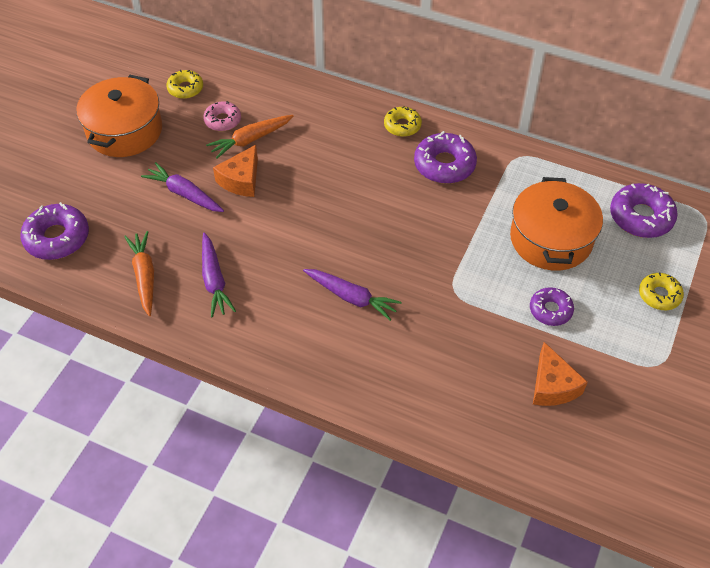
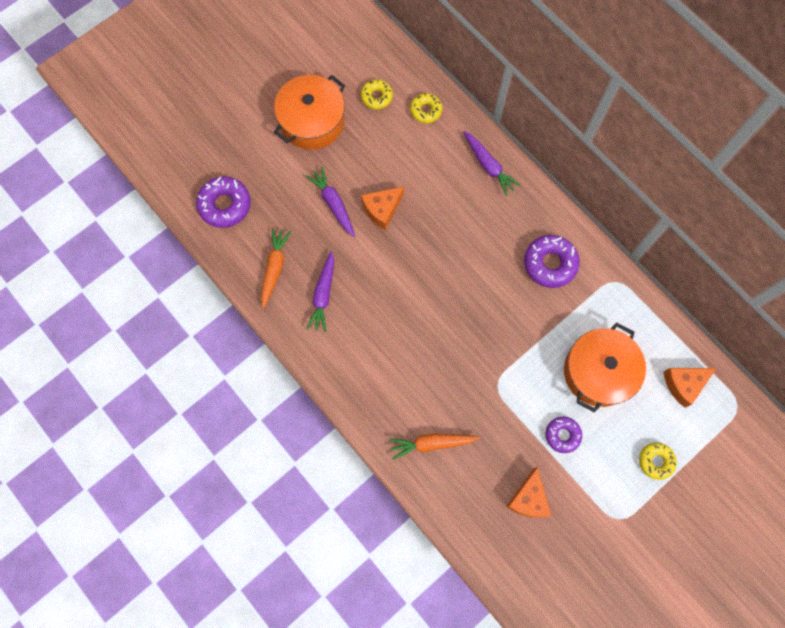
camera: 25 degrees right, 20 degrees up
pink donut [203,101,241,131] -> none
orange carrot [206,115,294,159] -> orange carrot moved to [389,433,479,460]
purple carrot [303,269,402,321] -> purple carrot moved to [463,131,521,196]
yellow donut [384,106,422,137] -> yellow donut moved to [410,93,442,123]
purple donut [610,183,678,238] -> orange cheese [664,368,717,408]

